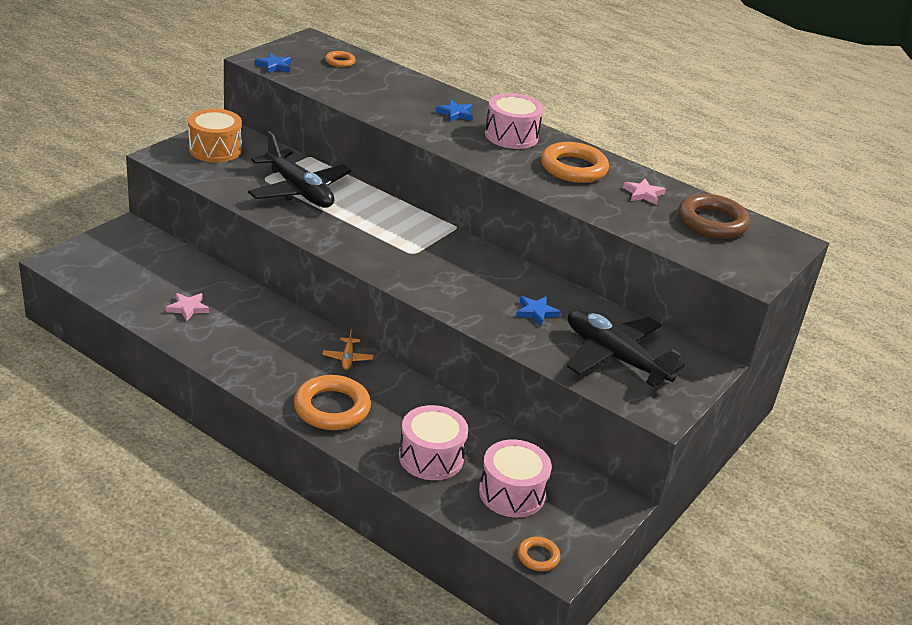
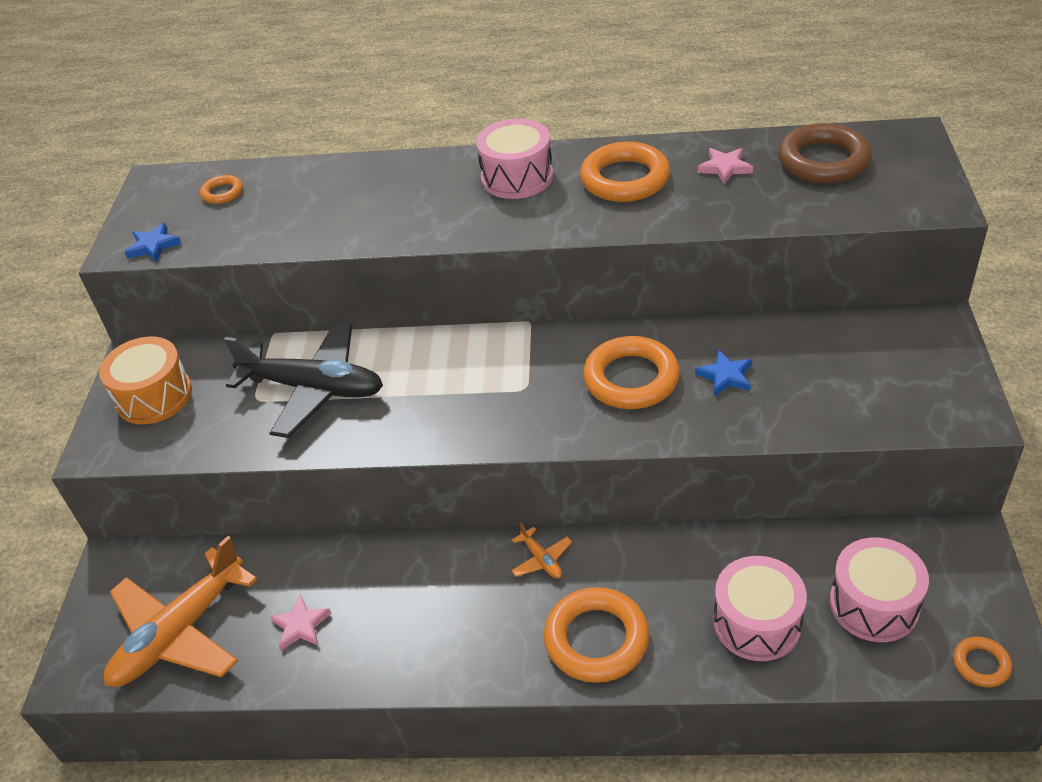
camera: 25 degrees left, 10 degrees up
blue star [435,99,473,122] -> none
black plane [567,310,686,387] -> none
none -> orange plane [104,536,257,687]
none -> orange ring [583,336,680,409]

